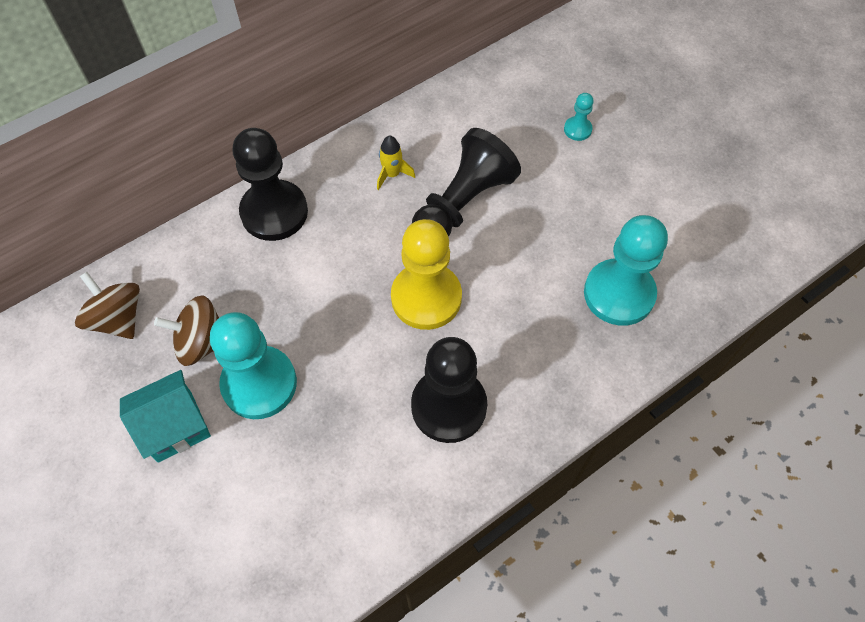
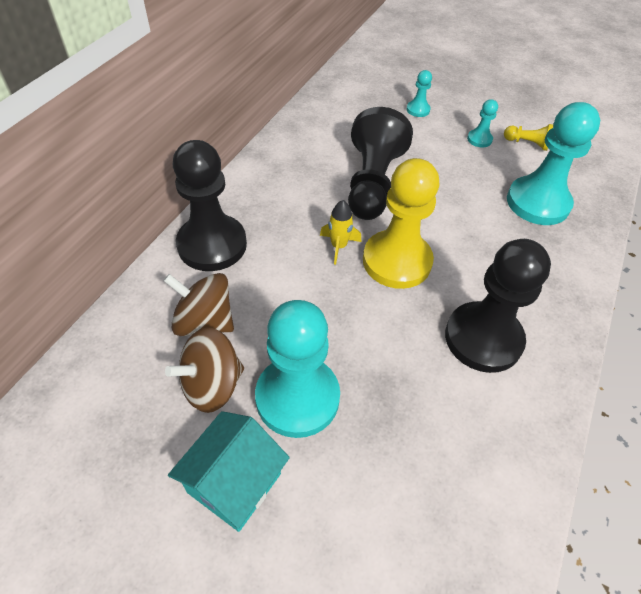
camera: 30 degrees left, 10 degrees down
brown spinning top [75,272,140,339] -> brown spinning top moved to [163,273,234,336]
yellow rocket [377,136,415,190] -> yellow rocket moved to [320,200,361,265]
none -> turquoise pawn [467,99,498,147]
none -> yellow pawn [504,124,553,151]

